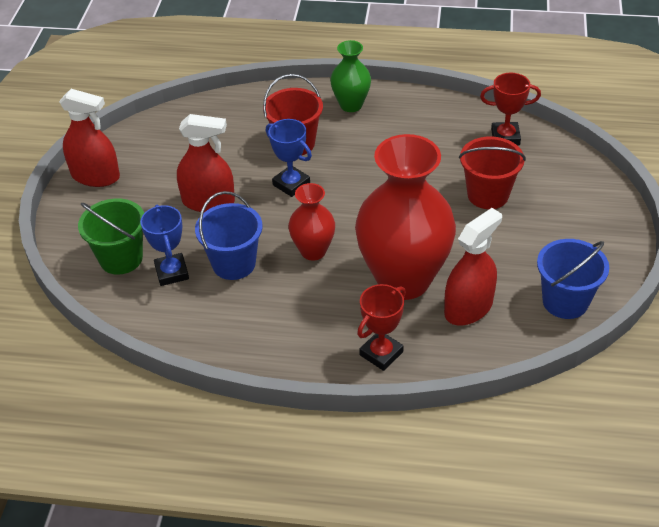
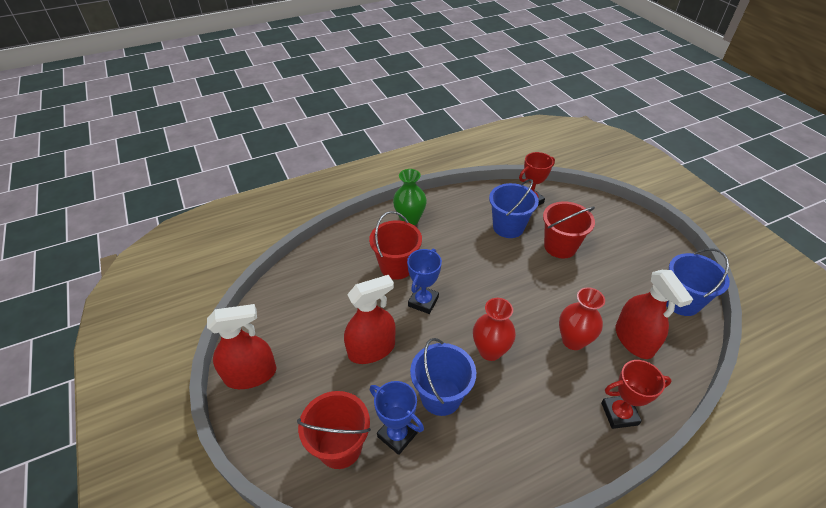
camera: 35 degrees left, 0 degrees up
green bucket [78,199,144,275] -> red bucket [297,391,371,469]
blue trophy [266,119,312,197] -> blue trophy turned 75 degrees counterclockwise [407,249,442,314]
red vase [355,134,456,300] -> red vase [559,287,605,350], size x0.50
red trophy [357,284,406,371] -> red trophy turned 75 degrees clockwise [601,360,672,429]
red spray bottle [444,208,502,325] -> red spray bottle turned 150 degrees clockwise [616,270,693,359]
none -> blue bucket [489,179,539,238]

